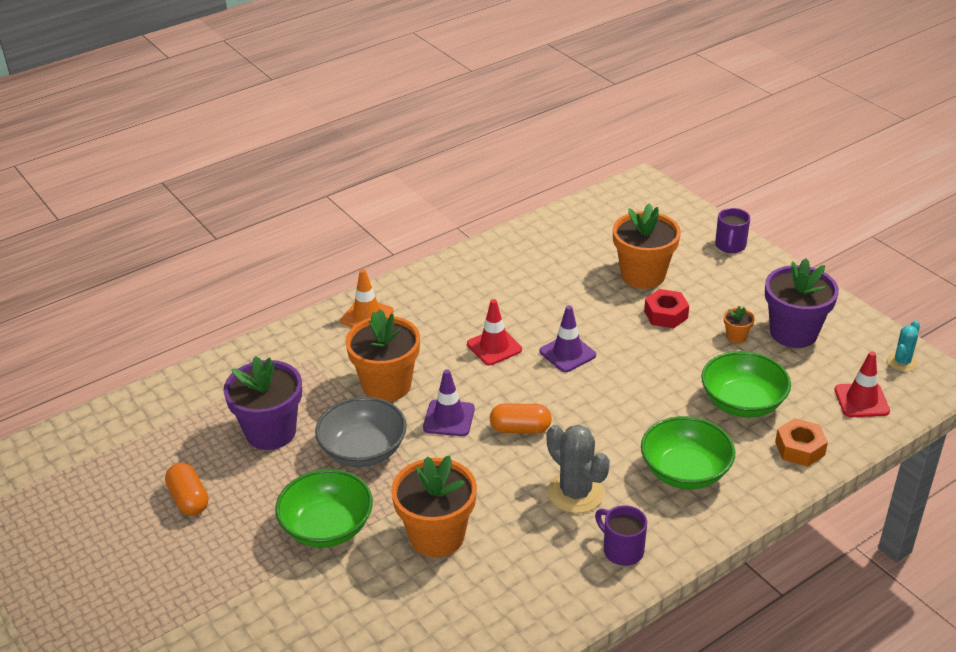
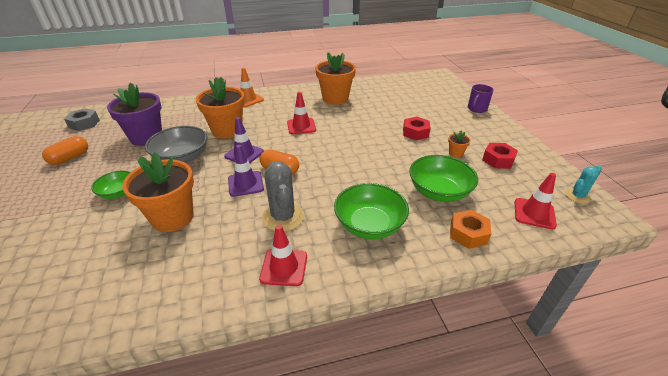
camera: 20 degrees right, 0 degrees up
orange capsule [165,463,208,516] -> orange capsule turned 45 degrees clockwise [42,136,88,165]
green bowl [275,469,373,548] -> green bowl [91,170,131,199], size x0.60
purple traffic cone [540,305,596,372] -> purple traffic cone moved to [228,145,264,197]
purple mug [595,505,647,566] -> red traffic cone [259,225,307,286]
orange flower pot [613,203,681,289] -> orange flower pot moved to [315,52,356,105]
purple flower pot [765,258,839,348] -> red nut [482,143,518,169]
none -> grey nut [64,108,99,131]

